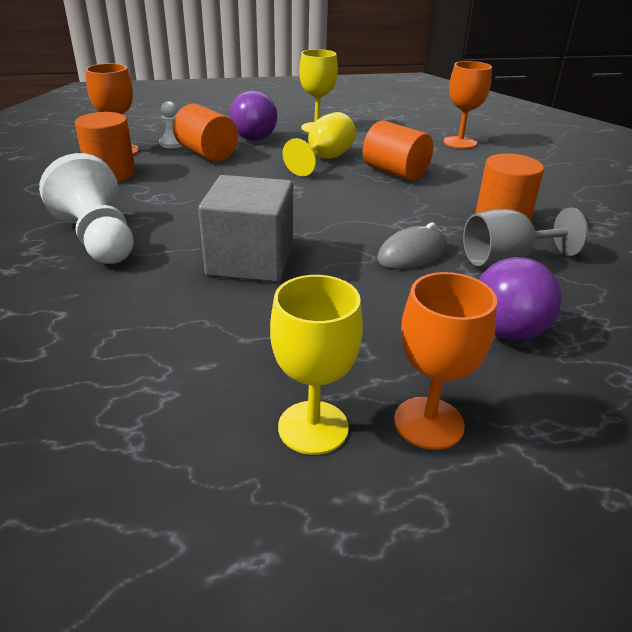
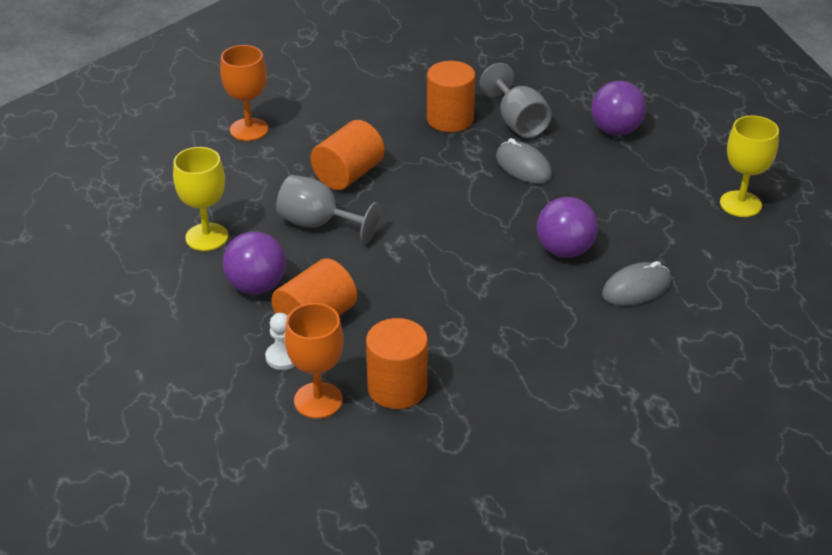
camera: 95 degrees left, 5 degrees up
white pawn [39,153,134,264] -> none
grey cube [198,175,293,282] -> purple ball [537,197,598,258]
yellow goblet [283,112,356,176] -> grey goblet [276,175,381,244]
orange goblet [394,272,497,450] -> none
none -> grey mouse [602,261,671,306]

